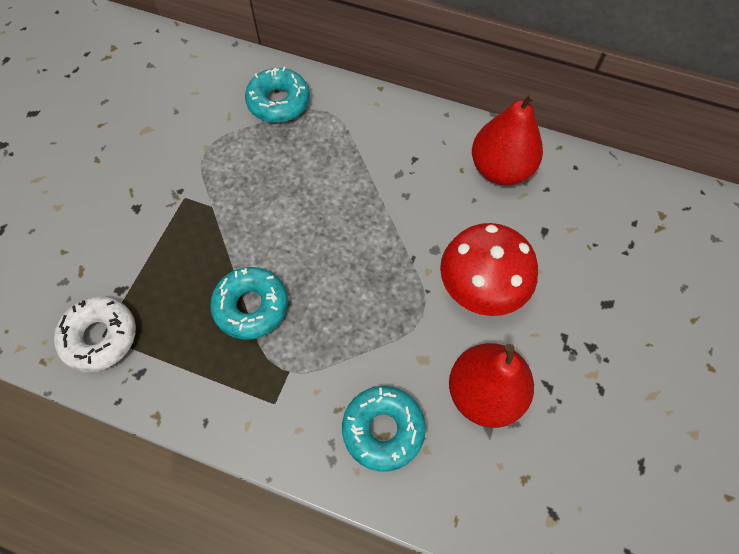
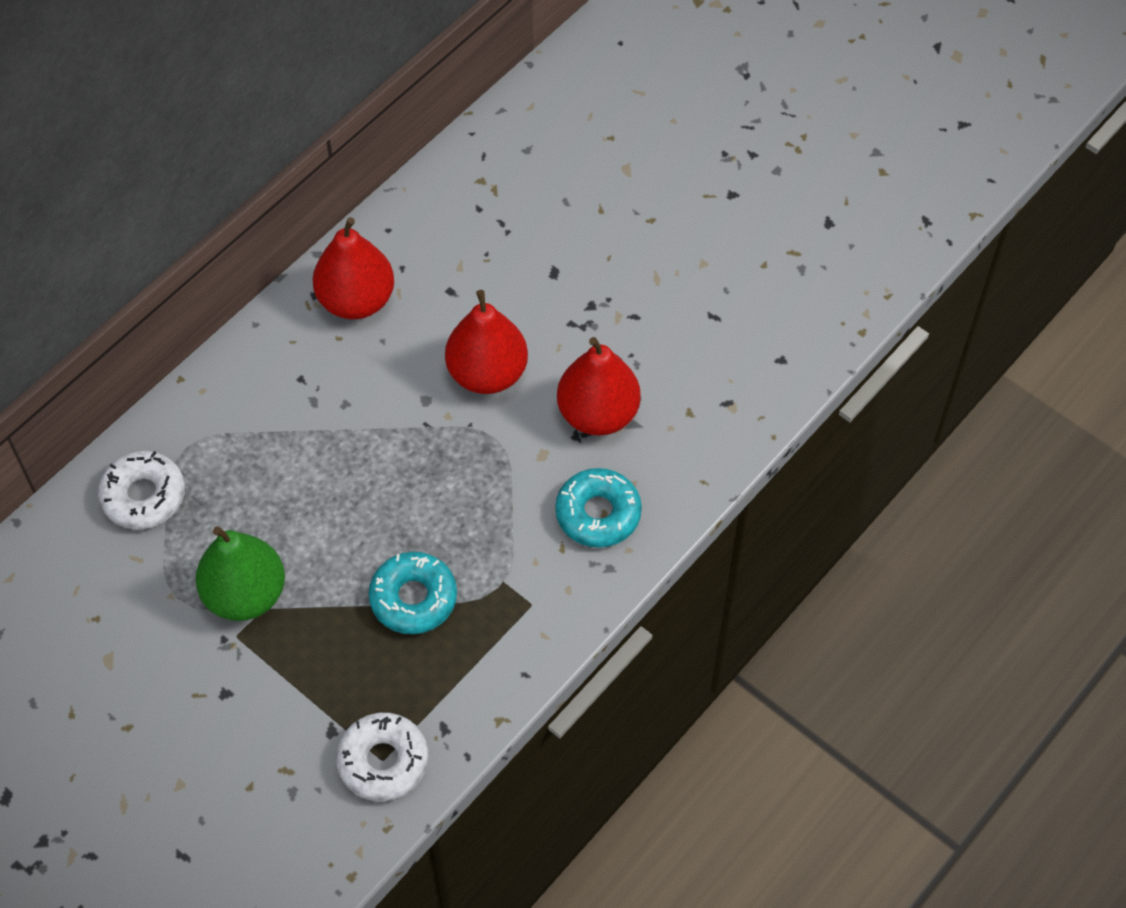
camera: 70 degrees left, 5 degrees down
turquoise donut [245,67,310,123] -> white donut [98,451,185,529]
red mushroom [440,223,538,316] -> red pear [445,290,528,394]
none -> green pear [195,526,285,621]

